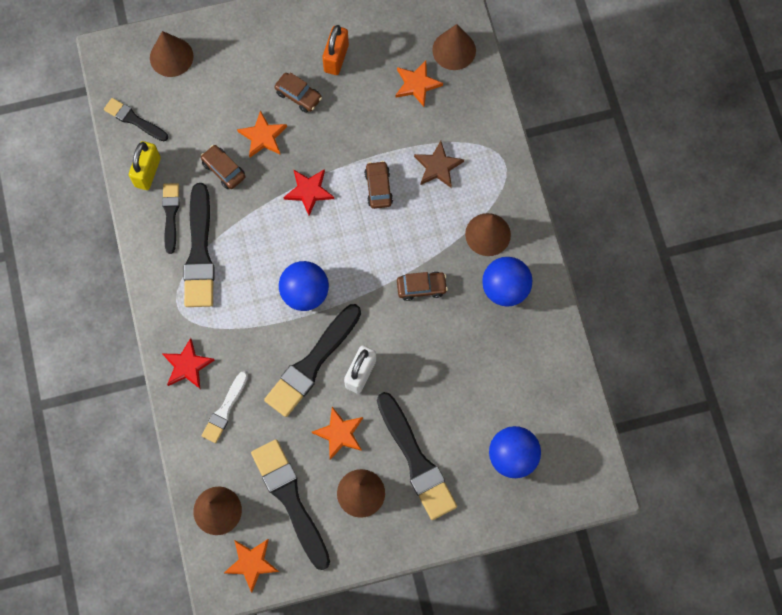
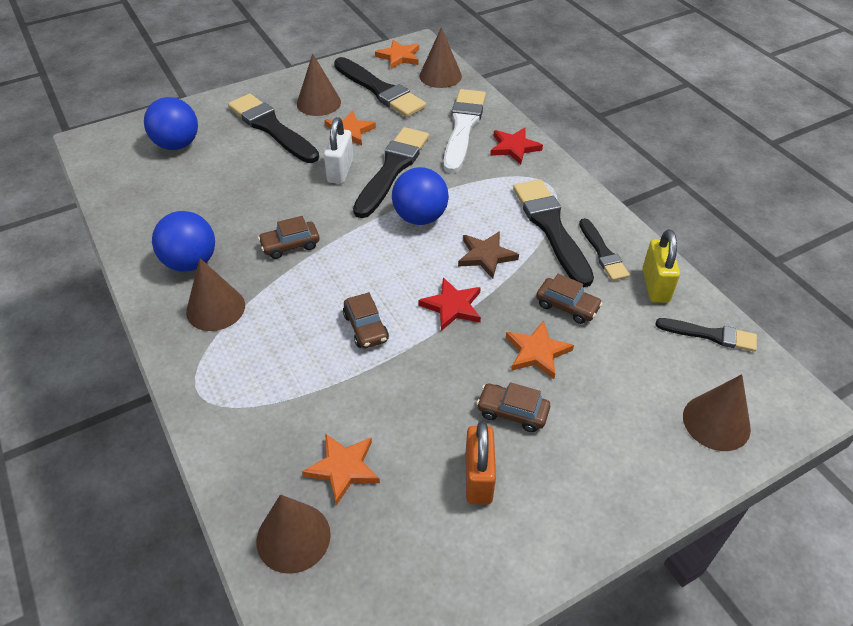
camera: 165 degrees right, 25 degrees down
white brush [202,371,248,443] -> white brush [443,89,486,173], size x1.75
brown star [414,141,464,188] -> brown star moved to [458,231,519,279]

